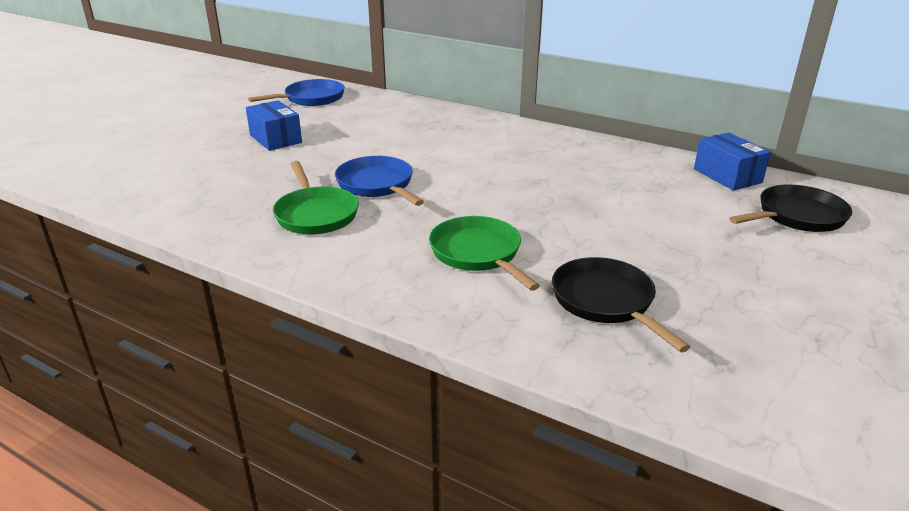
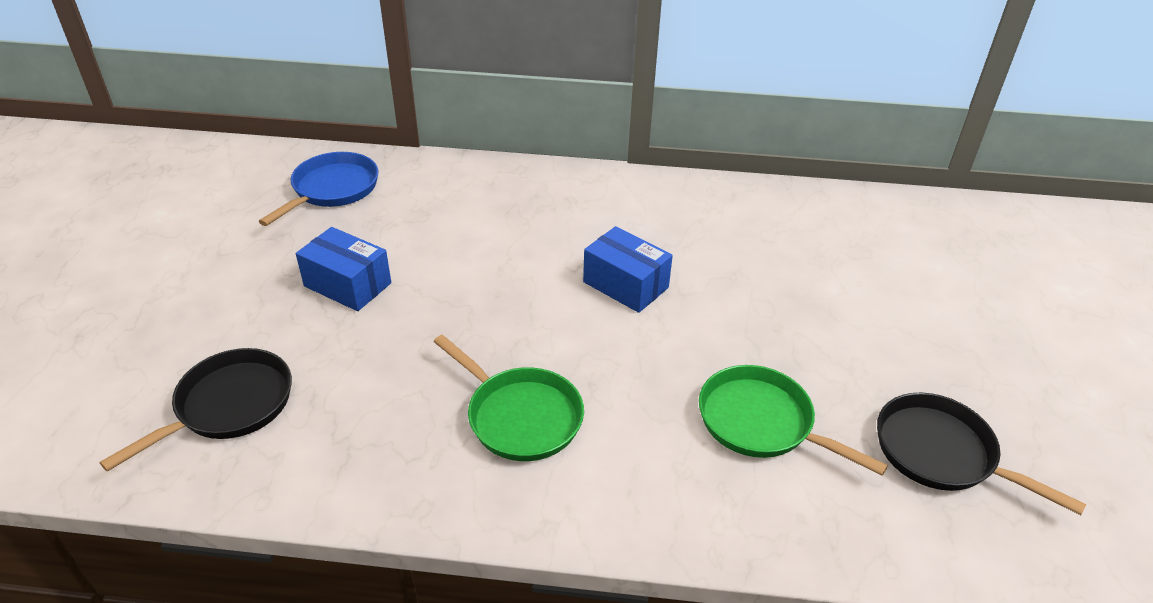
camera: 25 degrees left, 10 degrees up
blue pan [335,156,424,206] -> none
blue box [694,133,771,191] -> blue box moved to [583,226,673,313]
black pan [729,184,852,232] -> black pan moved to [100,348,292,472]

